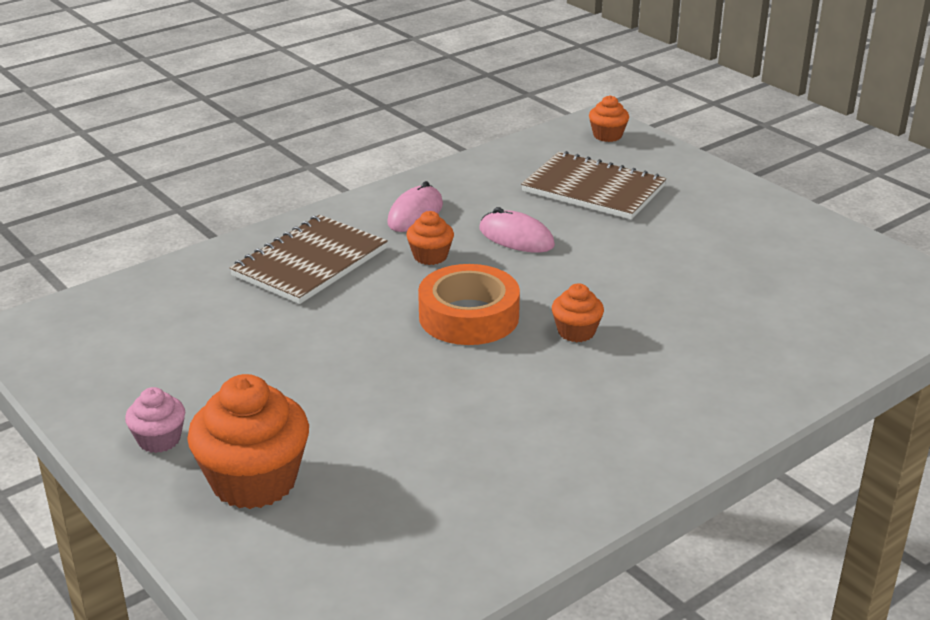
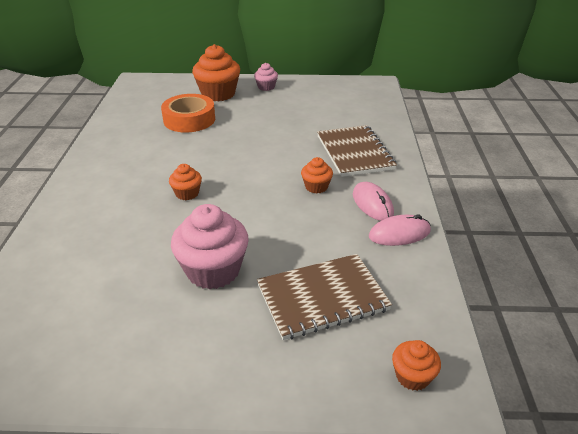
camera: 130 degrees right, 5 degrees up
orange tape [418,264,520,345] -> orange tape moved to [161,94,215,133]
pink mouse [479,207,555,253] -> pink mouse moved to [369,214,431,246]
none -> pink cupcake [171,204,249,289]

